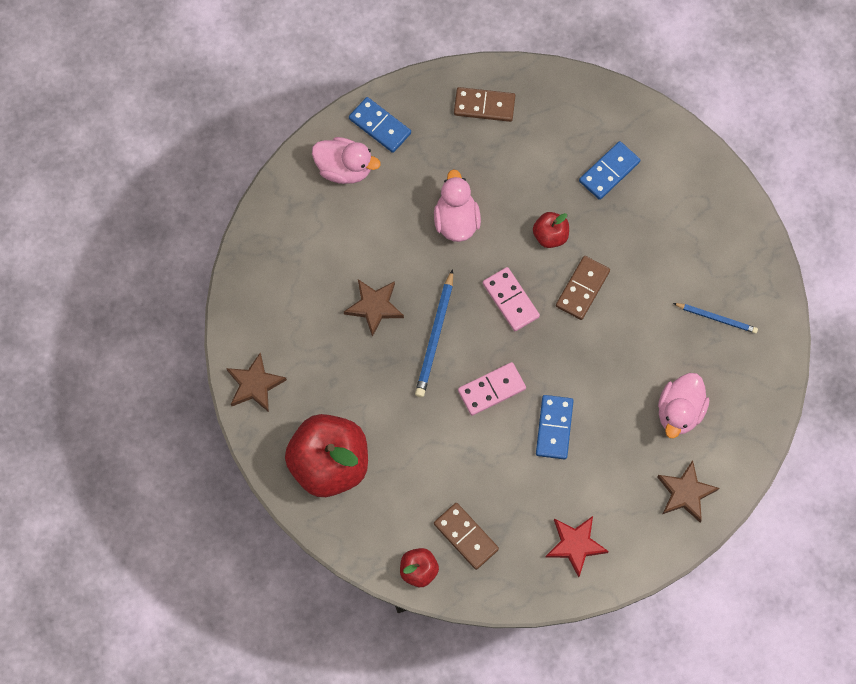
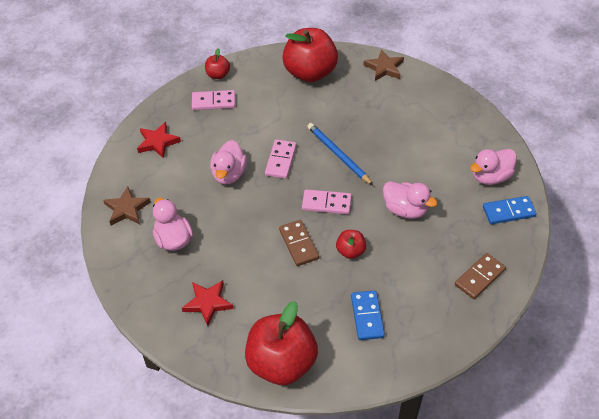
camera: 130 degrees right, 20 degrees down
brown star [344,279,404,337] -> none
brown domino [434,503,499,570] -> pink domino [192,90,235,110]
blue domino [536,395,573,460] -> pink duck [210,140,247,184]
blue pencil [673,303,758,334] -> red star [182,280,233,326]
none -> red apple [245,301,318,385]

